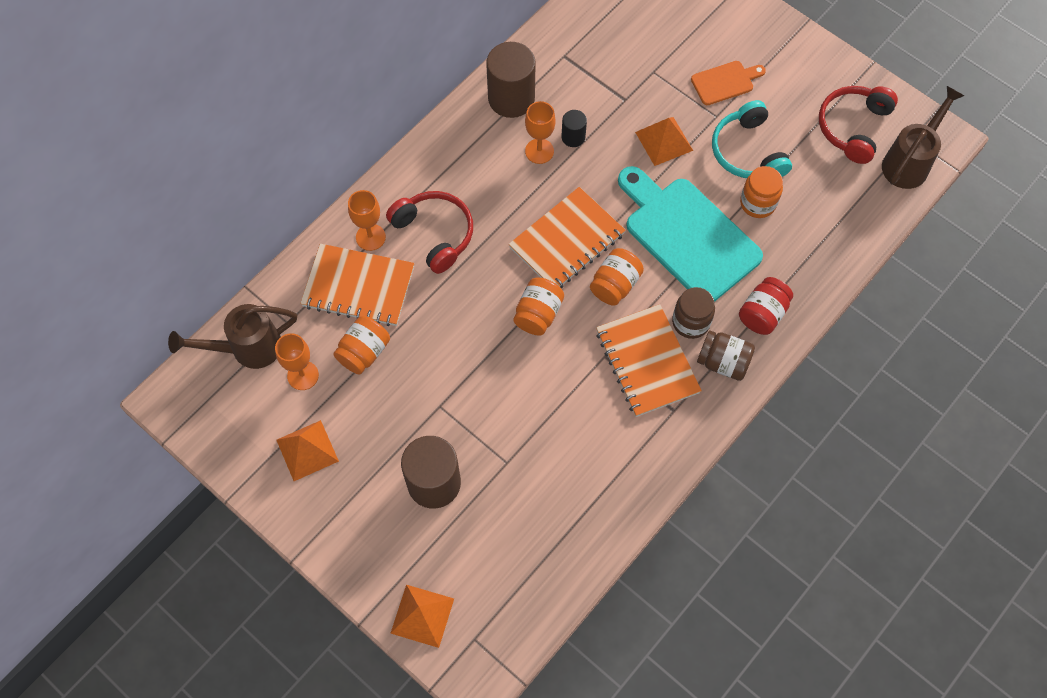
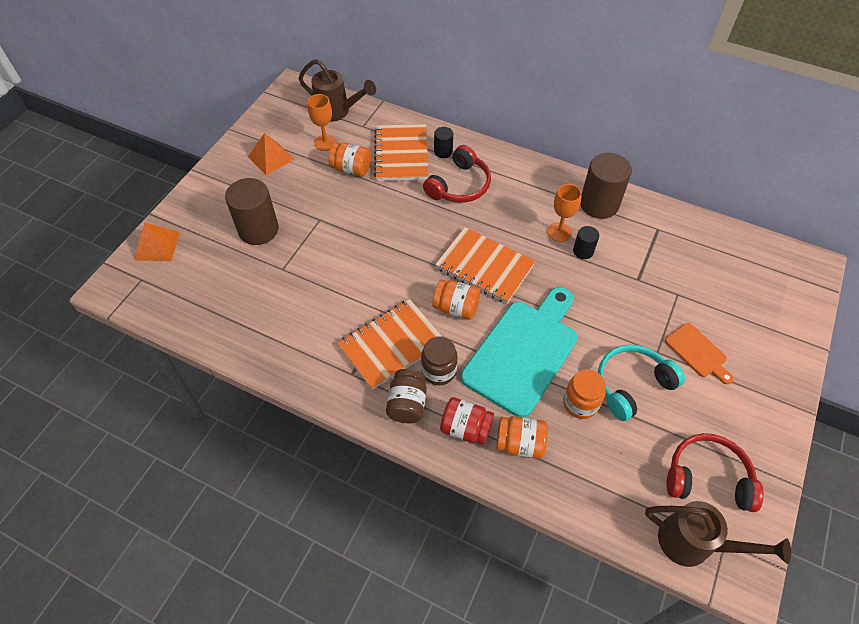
camera: 75 degrees right, 10 degrees down
brown watering can [168,304,297,369] -> brown watering can turned 150 degrees clockwise [299,59,376,122]
orange goblet [348,190,386,251] -> black cylinder [434,127,453,158]
orange jar [513,277,564,336] -> orange jar moved to [496,416,548,459]
orange pyramid [635,117,693,166] -> none

